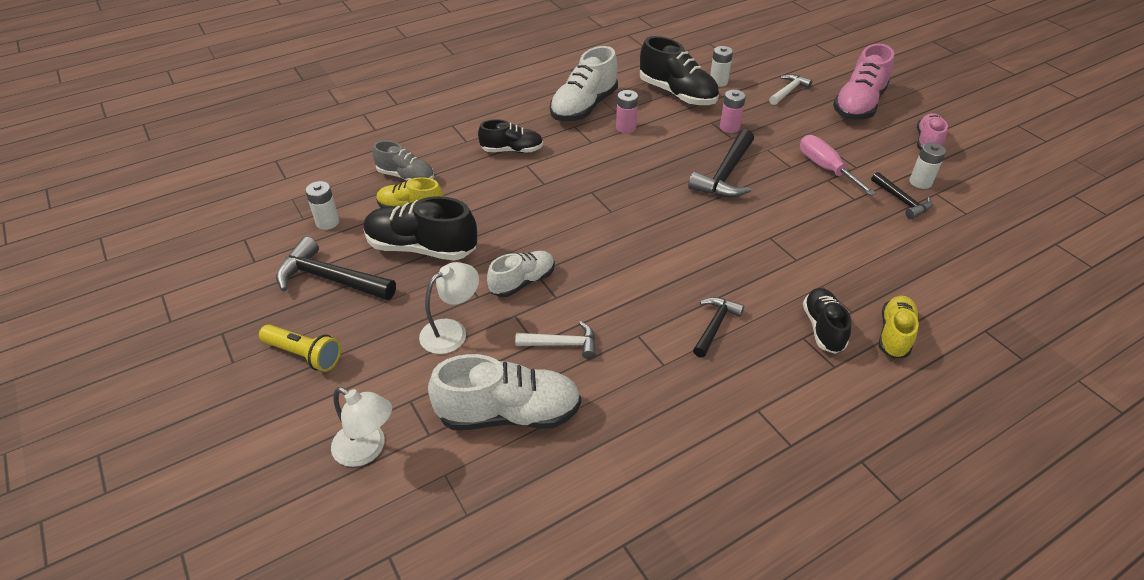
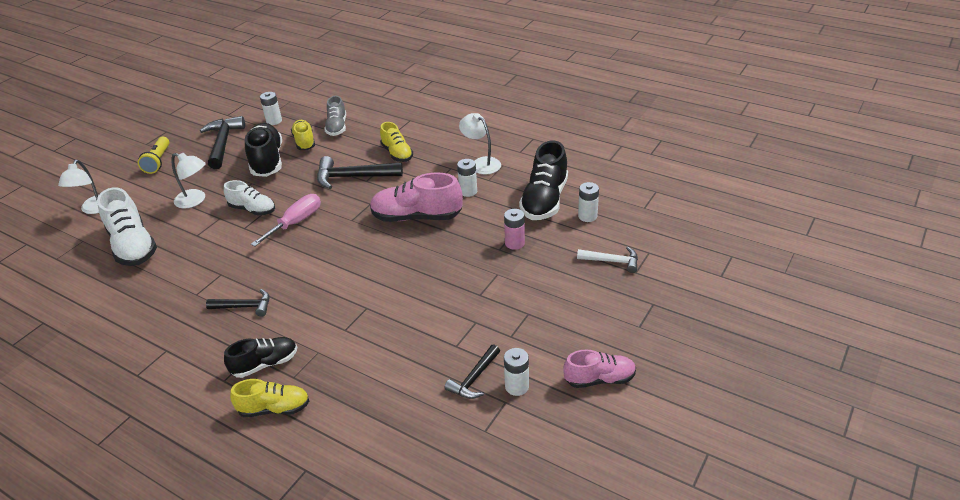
camera: 65 degrees right, 5 degrees down
black shoe [478,119,543,153] -> yellow shoe [380,122,413,162]
white hammer [515,321,596,359] -> none
white shoe [550,46,618,121] -> white lamp [459,113,501,175]
pink battery [616,90,638,133] -> white battery [457,159,477,197]
black hammer [688,129,754,198] -> black hammer moved to [317,156,403,189]
pink screwdriver [800,135,876,196] -> pink screwdriver moved to [251,194,321,247]
pink shoe [833,44,894,120] -> pink shoe moved to [370,172,463,222]

